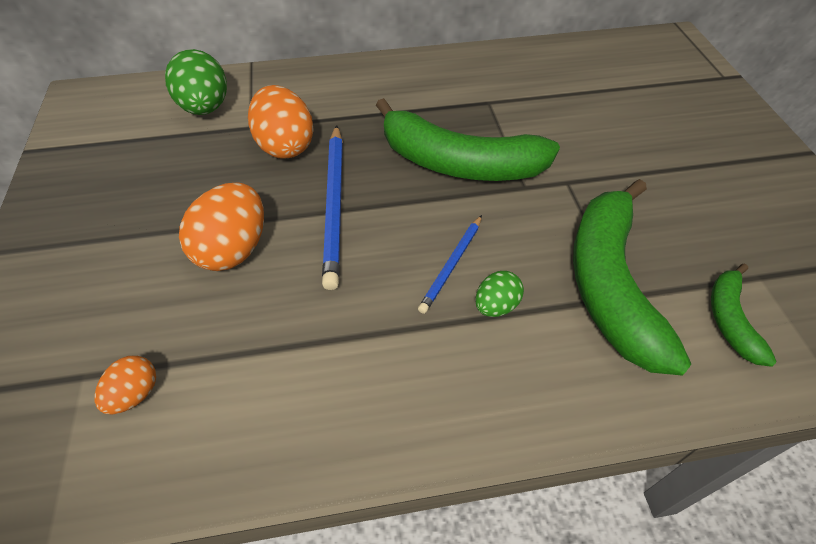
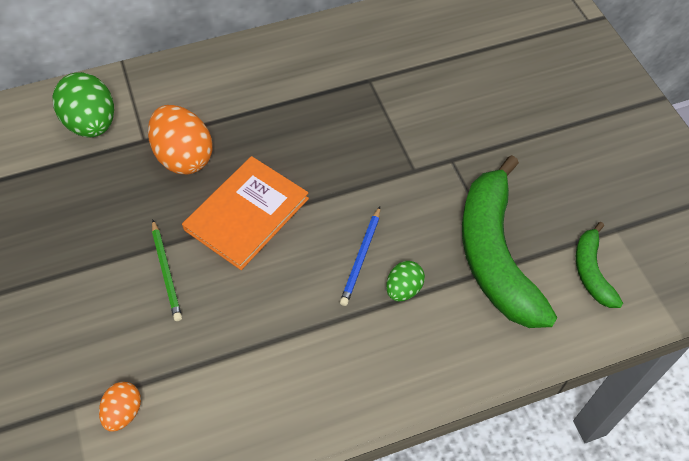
camera: 10 degrees left, 5 degrees up
orange egg [179,182,264,271] -> green pencil [152,220,182,321]
blue pencil [322,125,343,290] -> orange book [182,156,309,270]
green banana [376,98,560,181] -> none

